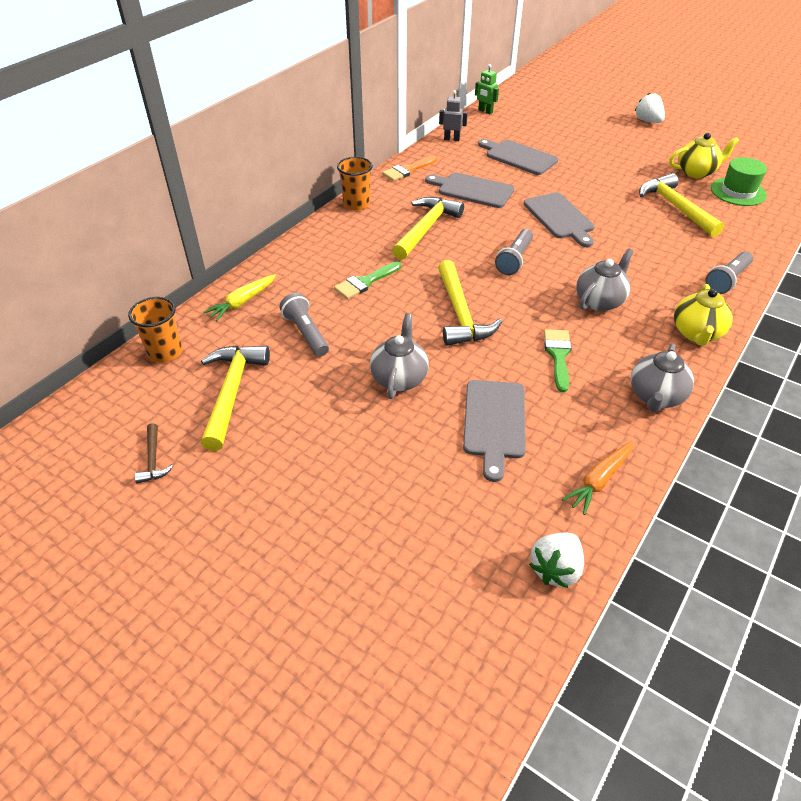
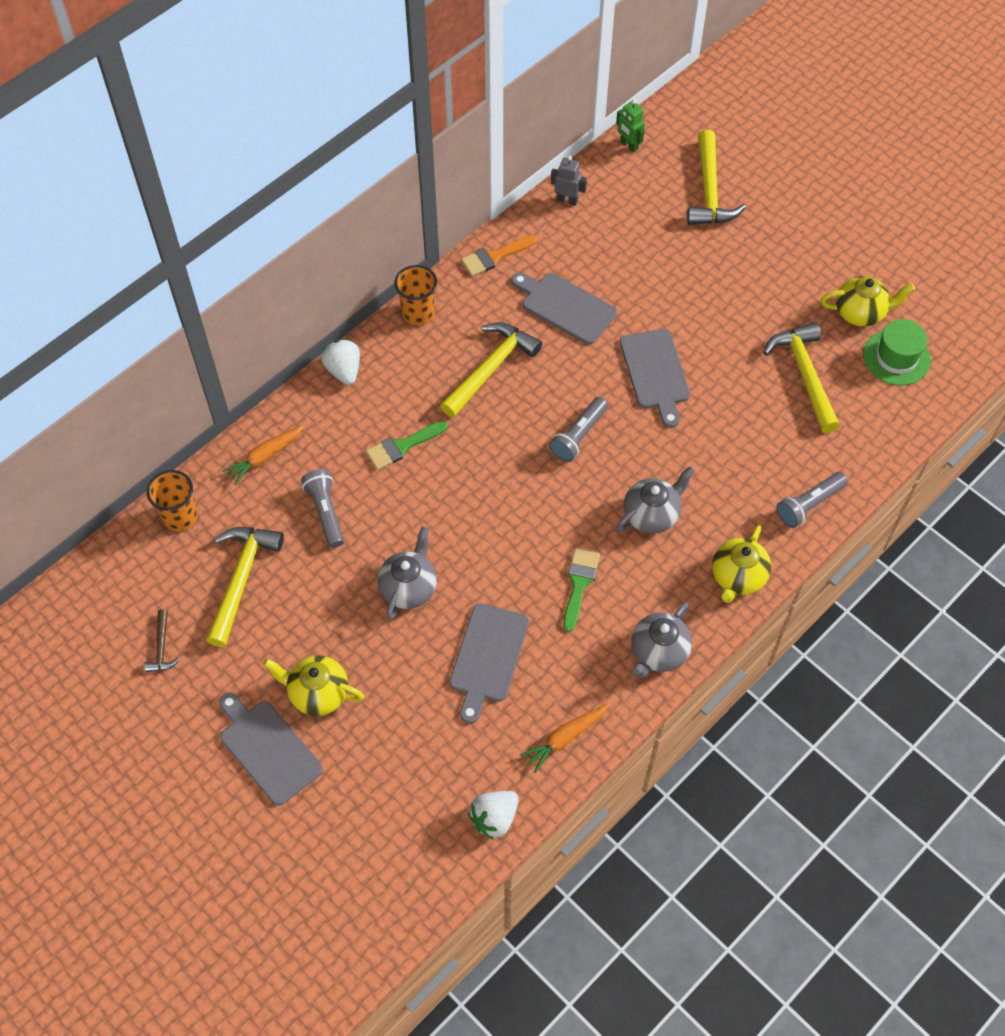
camera: 10 degrees right, 15 degrees up
yellow carrot [203,274,276,321] -> orange carrot [222,425,305,485]
yellow hammer [438,260,502,346] -> yellow hammer moved to [687,130,746,225]
grey cutting board [478,139,558,175] -> grey cutting board moved to [219,693,323,806]
white strawberry [635,93,665,123] -> white strawberry moved to [321,339,360,385]
none -> yellow teapot [263,656,364,716]

